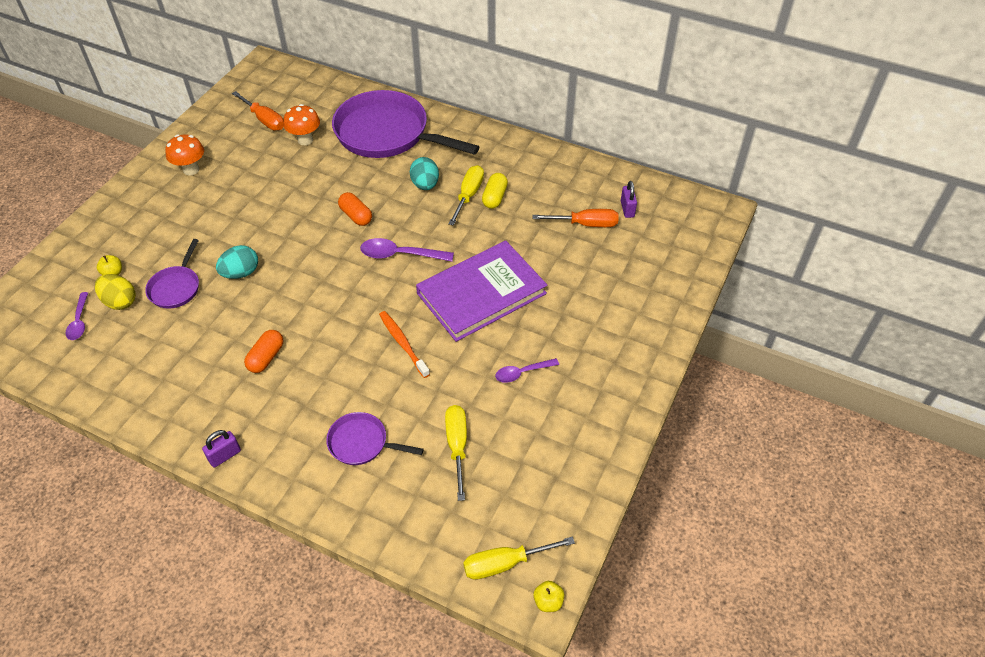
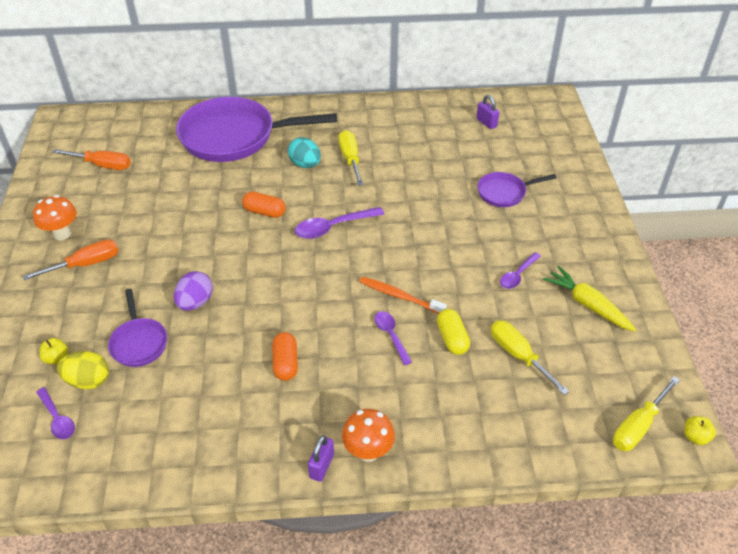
camera: 30 degrees left, 5 degrees down
turquoise egg [216,245,258,279] -> purple egg [174,271,213,311]
orange mushroom [283,104,320,145] -> orange mushroom moved to [342,409,395,462]
purple pan [326,412,424,465] -> purple pan moved to [477,172,556,207]
purple book [416,240,547,342] -> none
yellow capsule [482,173,508,209] -> yellow capsule moved to [437,309,470,355]
orange screwdriver [533,209,619,227] -> orange screwdriver moved to [23,239,118,280]
none -> purple spoon [374,311,412,365]
none -> yellow carrot [543,266,636,332]

